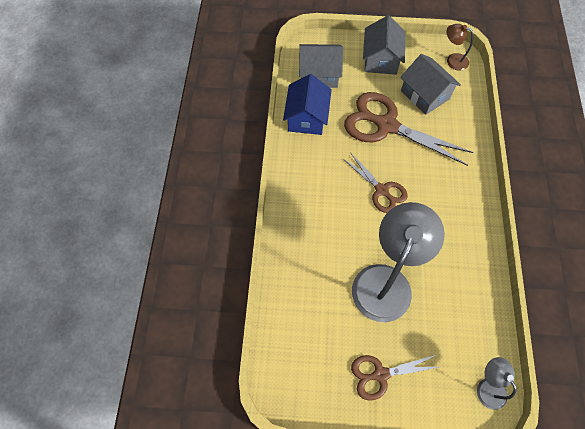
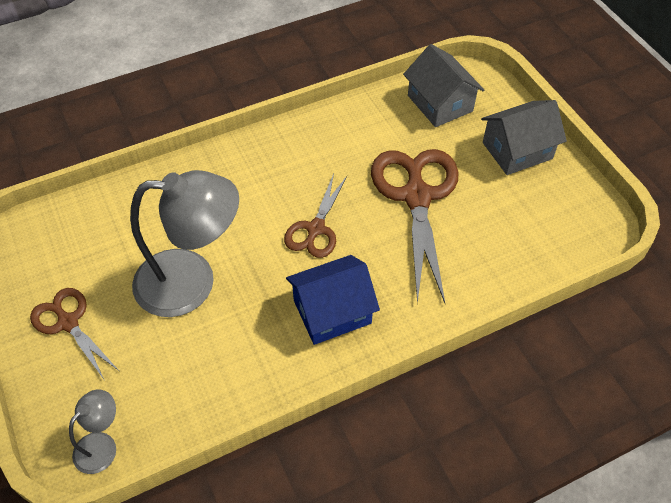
camera: 60 degrees right, 10 degrees down
blue house [283,74,332,135] -> blue house moved to [286,255,380,345]
grey house [400,54,461,115] -> none
brown lamp [447,24,473,71] -> none

